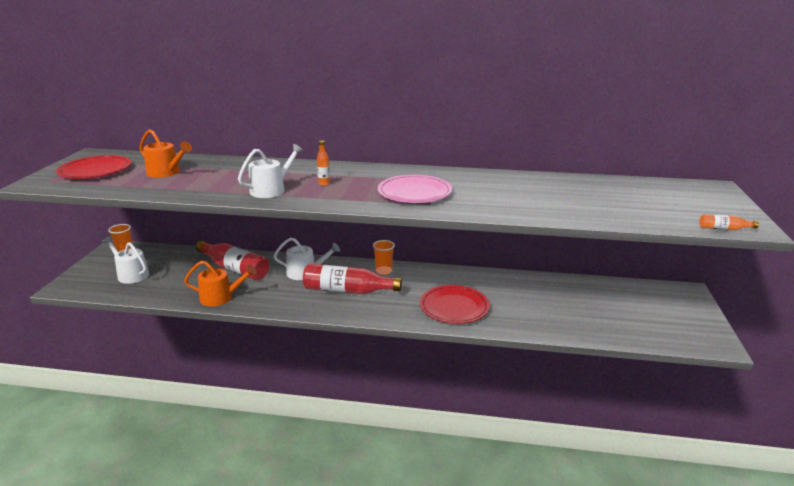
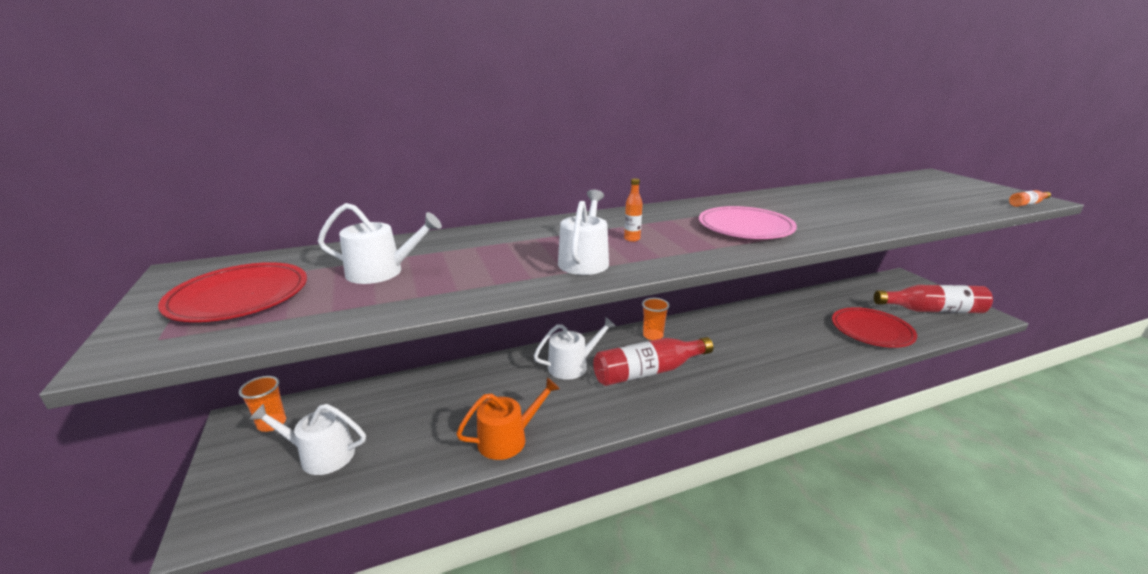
camera: 30 degrees left, 0 degrees up
orange watering can [139,129,192,178] -> white watering can [318,203,442,284]
red bottle [196,241,269,280] -> red bottle moved to [874,285,993,313]
red plate [420,285,490,324] -> red plate moved to [832,307,917,348]

